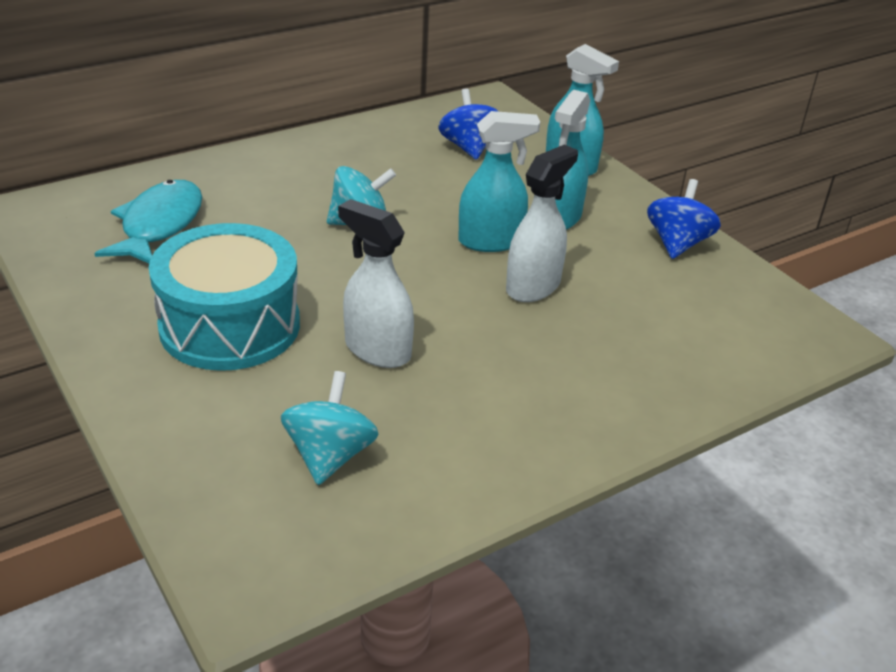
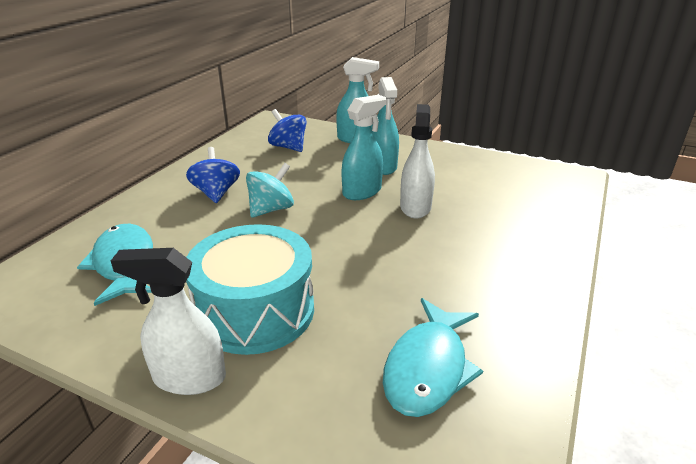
camera: 30 degrees left, 5 degrees down
turquoise spinning top [281,371,379,485] -> turquoise fish [383,298,483,417]
white spray bottle [338,199,414,368] -> white spray bottle moved to [111,248,226,395]
blue spinning top [647,179,721,259] -> blue spinning top moved to [186,147,240,203]

